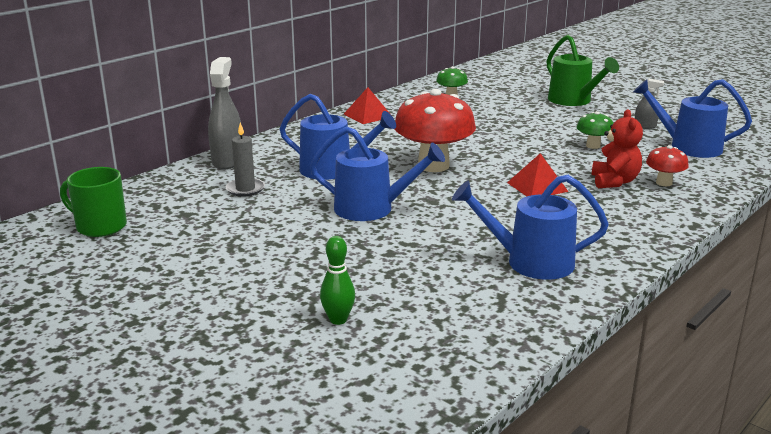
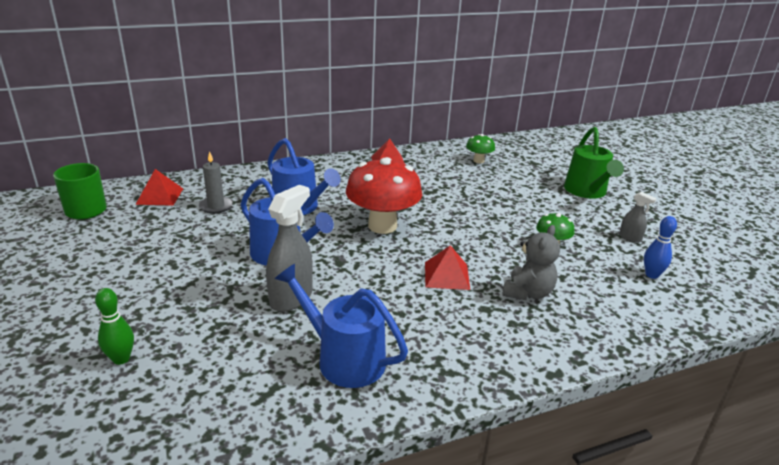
camera: 25 degrees right, 5 degrees up
grey spray bottle [208,57,241,170] -> grey spray bottle moved to [266,185,313,312]
red teddy bear [592,109,643,188] -> grey teddy bear [502,225,560,300]
blue watering can [633,79,752,158] -> blue bowling pin [644,216,677,279]
red mushroom [646,145,689,186] -> none
none -> red pyramid [135,169,183,206]

